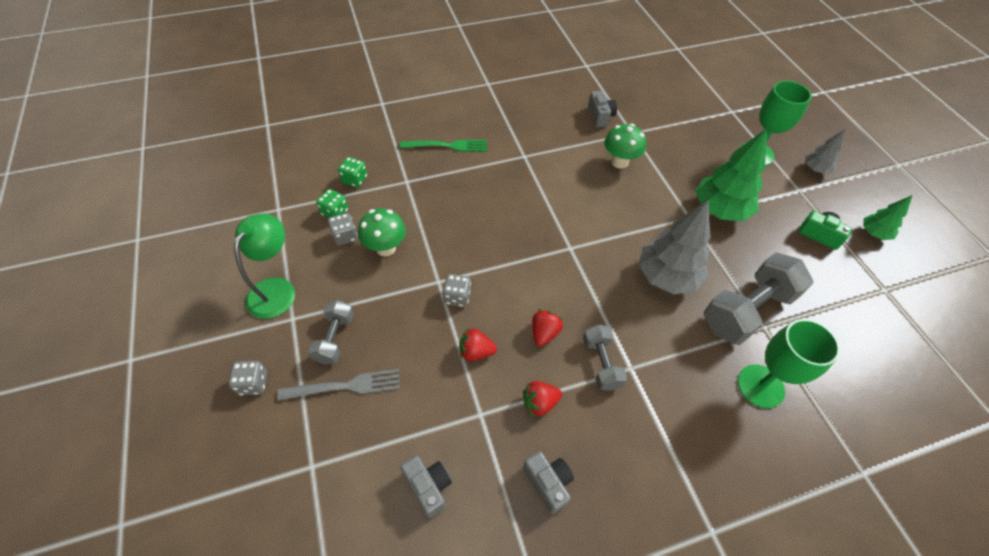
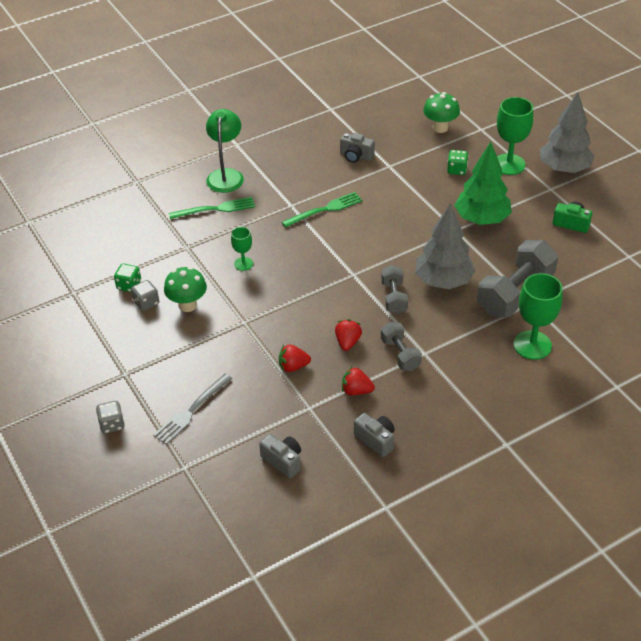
camera: 10 degrees left, 10 degrees down
green lamp [234,214,295,319] -> green lamp moved to [206,109,244,193]
grey fork [277,369,400,401] -> grey fork turned 150 degrees clockwise [153,373,233,445]
grey dumbbell [308,300,354,365] -> grey dumbbell moved to [381,265,408,314]
green dice [338,157,367,187] -> green dice moved to [447,150,468,175]
grey dice [442,274,471,307] -> none
red strawberry [523,381,562,417] -> red strawberry turned 45 degrees clockwise [342,366,375,395]
grey camera [588,91,617,127] -> grey camera turned 135 degrees clockwise [340,133,375,163]
green mushroom [604,124,646,169] -> green mushroom moved to [423,92,460,133]
grey tree [805,130,845,174] -> grey tree [540,92,594,173], size x1.89
green tree [863,195,912,240] -> none
none -> green goblet [231,227,253,271]
none -> green fork [282,192,362,227]

